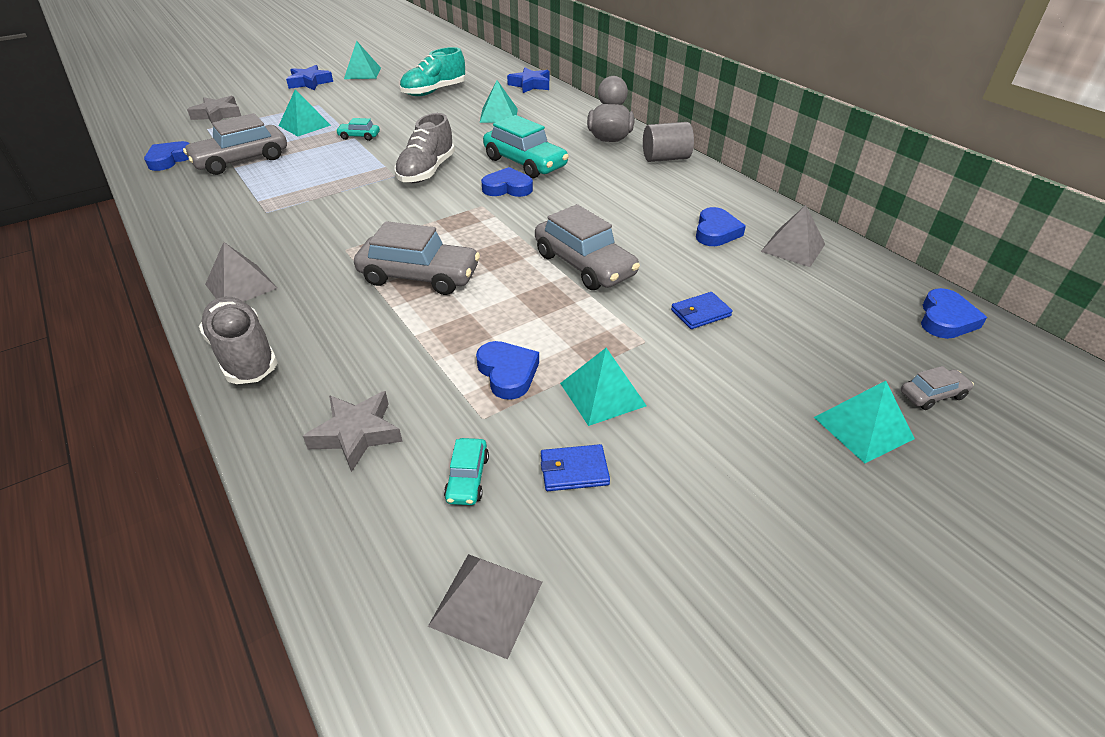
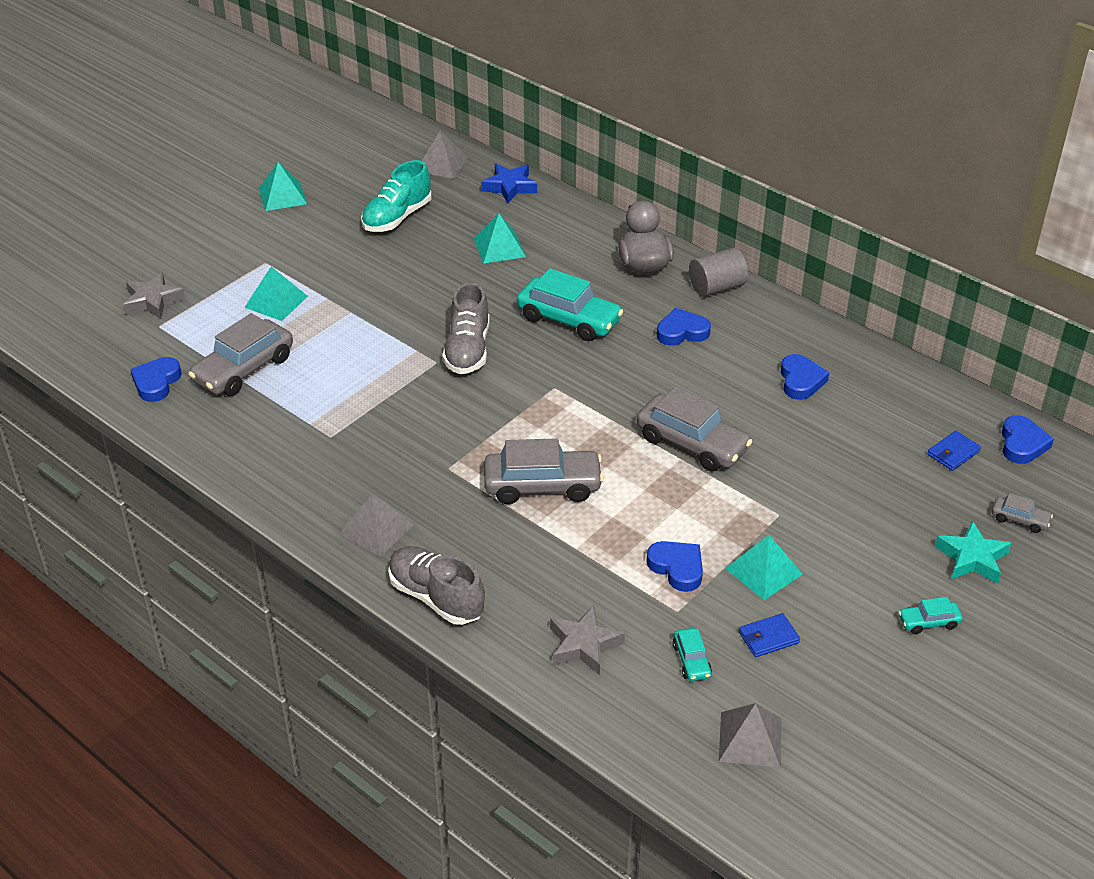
camera: 15 degrees left, 0 degrees up
blue star [286,65,333,90] -> none
turquoise car [336,118,380,141] -> turquoise car moved to [899,597,963,634]
blue heart [481,167,533,197] -> blue heart moved to [657,308,711,345]
blue wallet [671,292,733,329] -> blue wallet moved to [927,431,981,471]
grey pyramid [761,205,825,267] -> grey pyramid moved to [422,131,468,179]
turquoise pyramid [814,381,915,463] -> turquoise star [935,521,1012,584]
grey car [901,366,974,410] -> grey car turned 60 degrees clockwise [992,493,1053,533]

